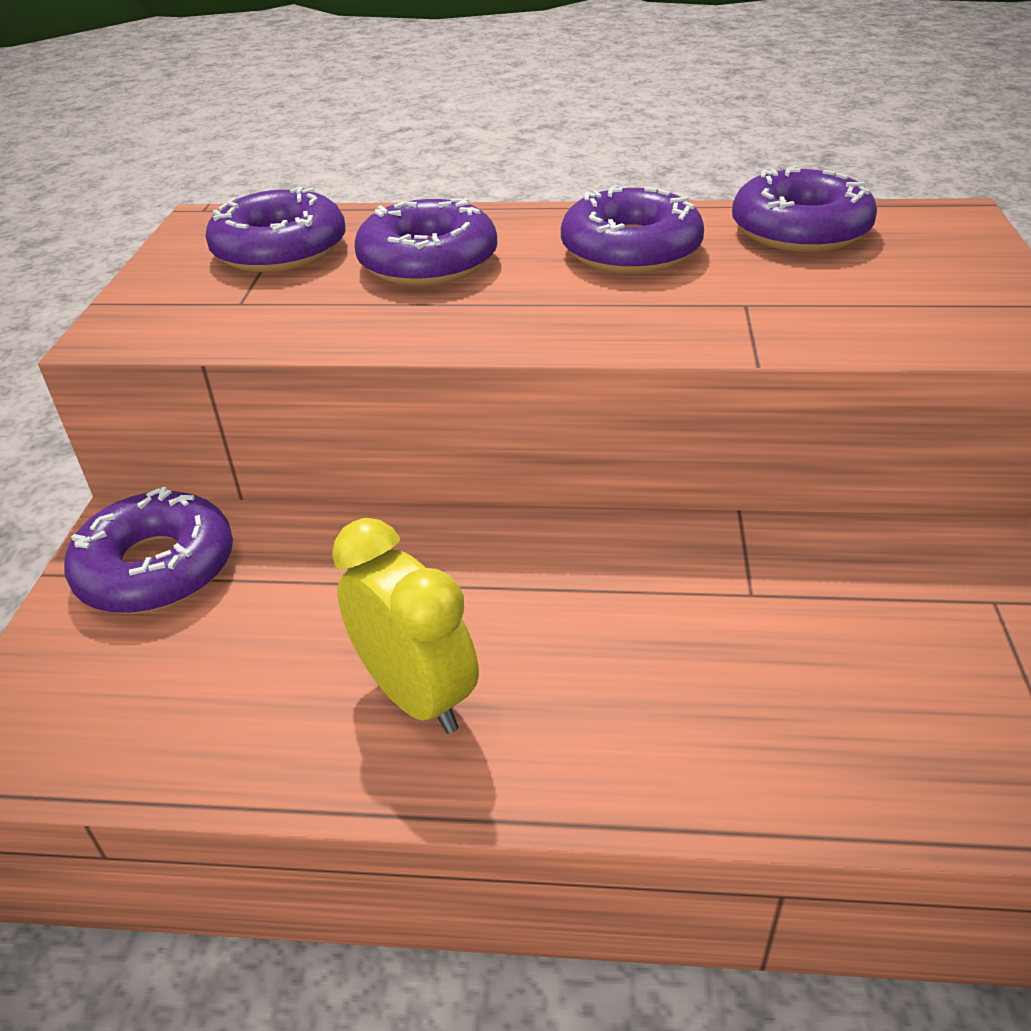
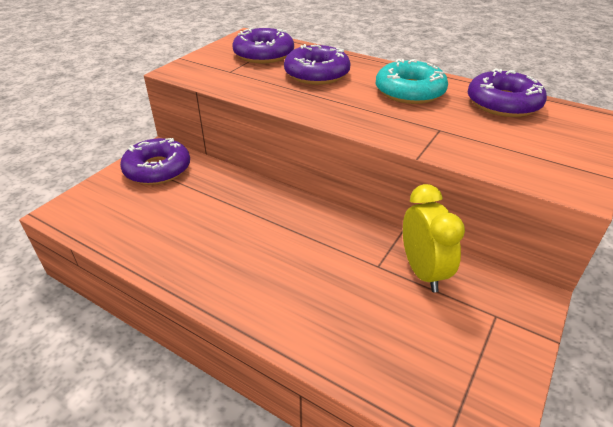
camera: 25 degrees right, 0 degrees up
yellow clock [332,518,479,734] -> yellow clock moved to [403,184,465,292]
purple donut [561,185,704,274] -> turquoise donut [376,59,448,104]

